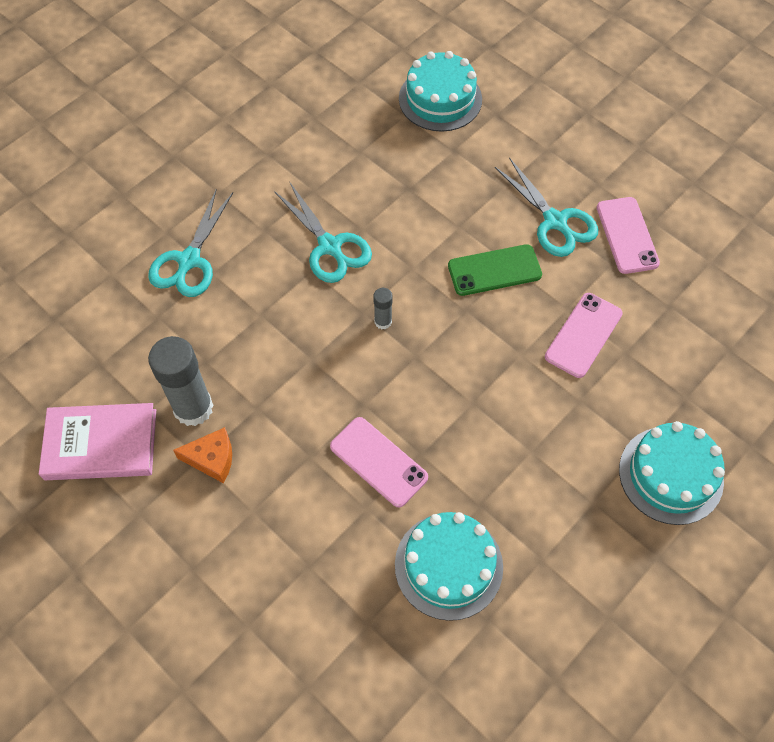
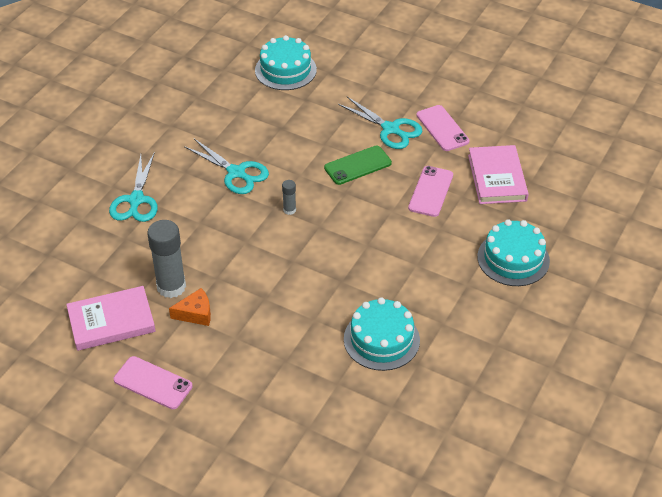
camera: 15 degrees left, 15 degrees down
pink phone [330,417,428,507] -> pink phone moved to [114,356,193,409]
none -> pink book [468,145,529,204]

